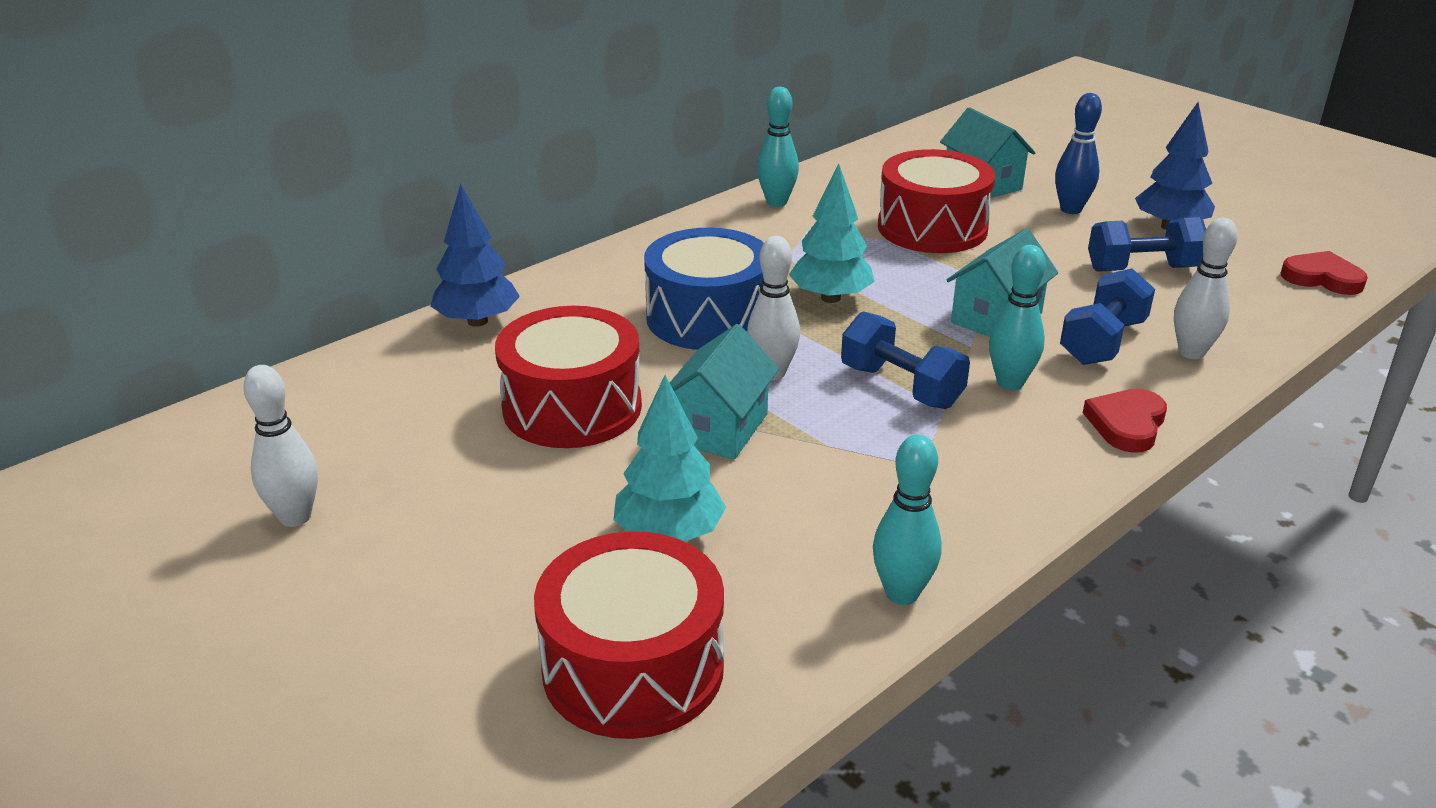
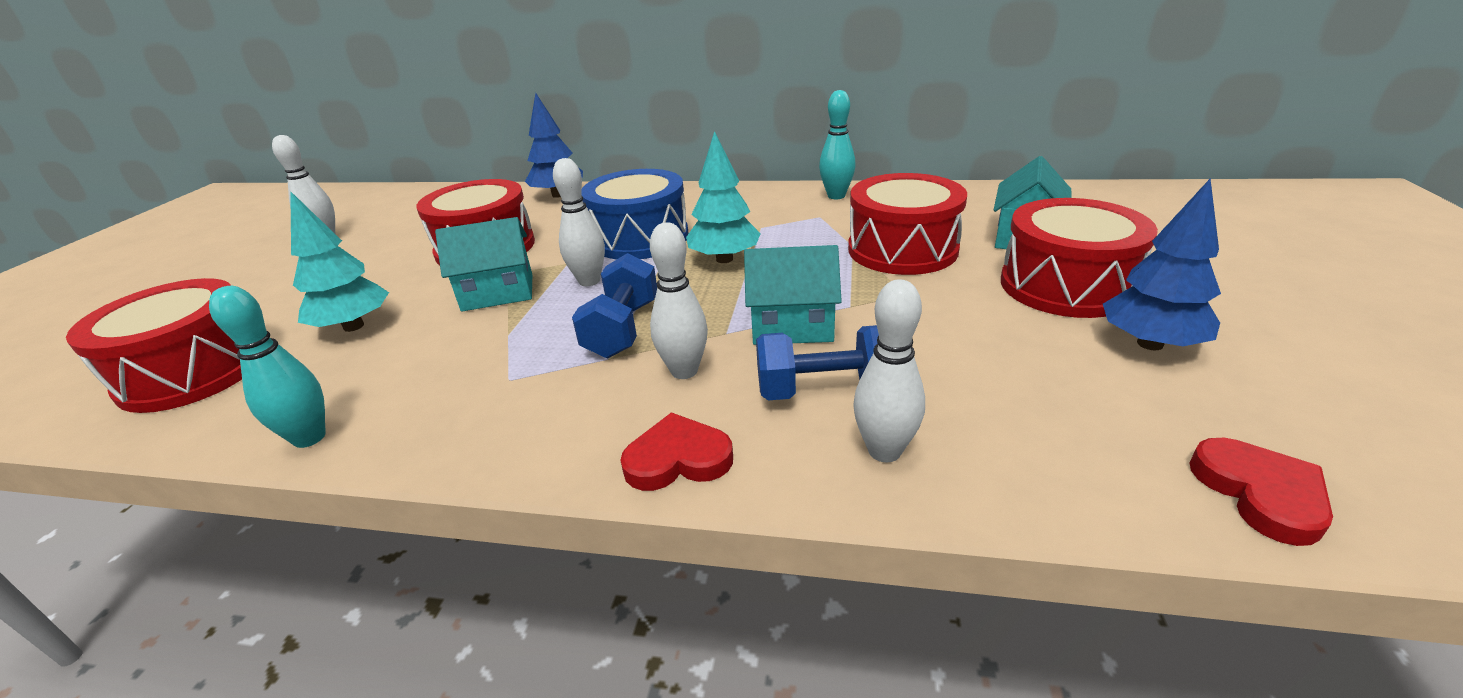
camera: 55 degrees right, 0 degrees up
turquoise bowling pin [989,245,1046,390] -> white bowling pin [650,222,708,379]
blue bowling pin [1055,93,1102,214] -> red drum [1001,198,1158,318]
blue dumbbell [1088,217,1206,272] -> none

